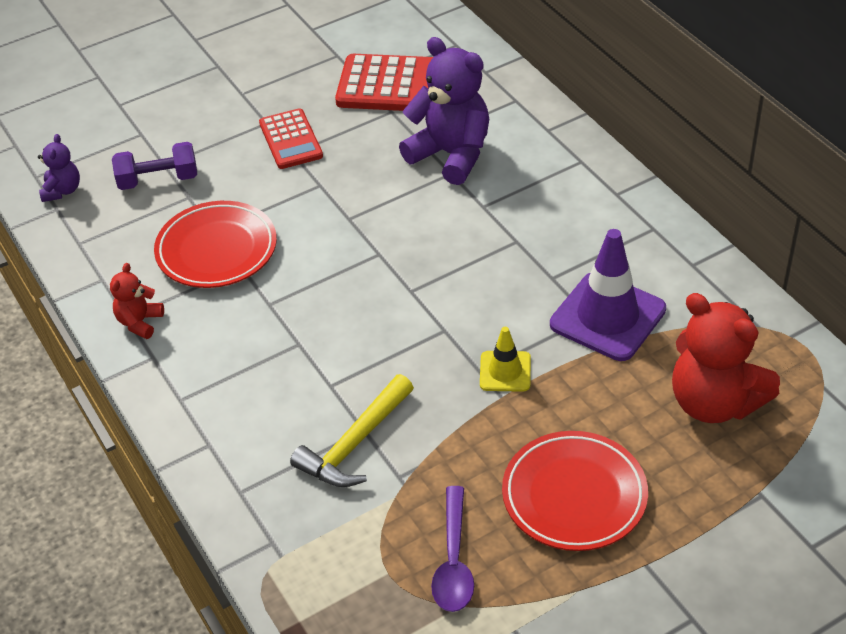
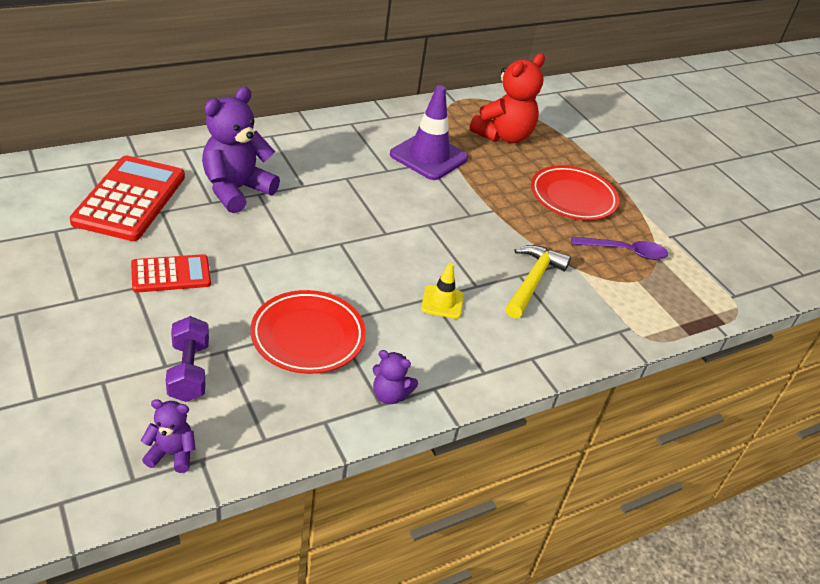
camera: 95 degrees left, 5 degrees down
red teddy bear [110,263,164,339] -> purple teddy bear [373,350,418,404]
yellow hammer [290,374,414,487] -> yellow hammer turned 105 degrees counterclockwise [506,245,571,319]
yellow traffic cone [480,327,531,392] -> yellow traffic cone moved to [421,263,464,319]

